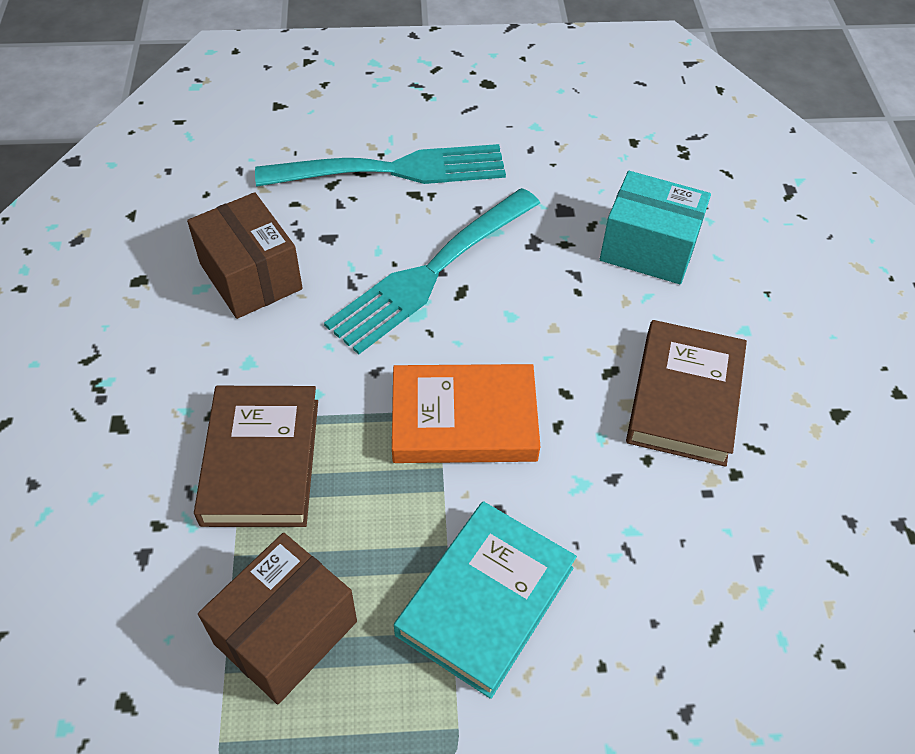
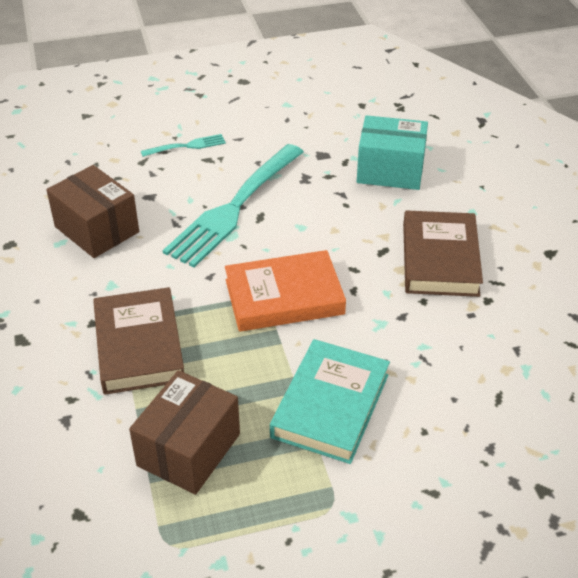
camera: 10 degrees left, 10 degrees down
turquoise fork [255,144,506,186] -> turquoise fork [141,134,226,157], size x0.44

